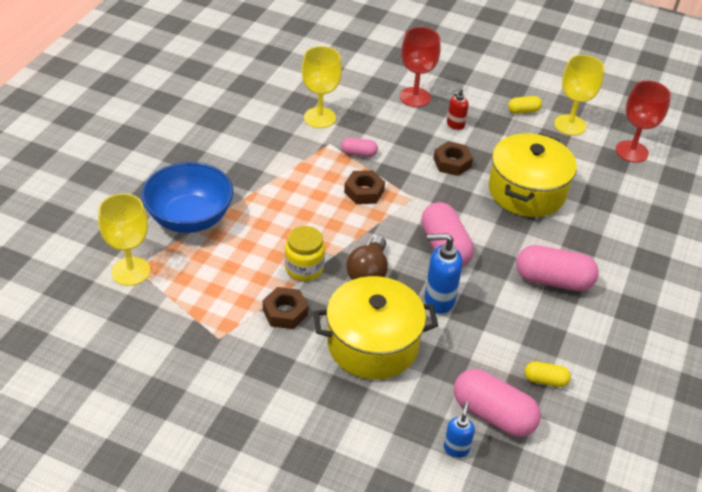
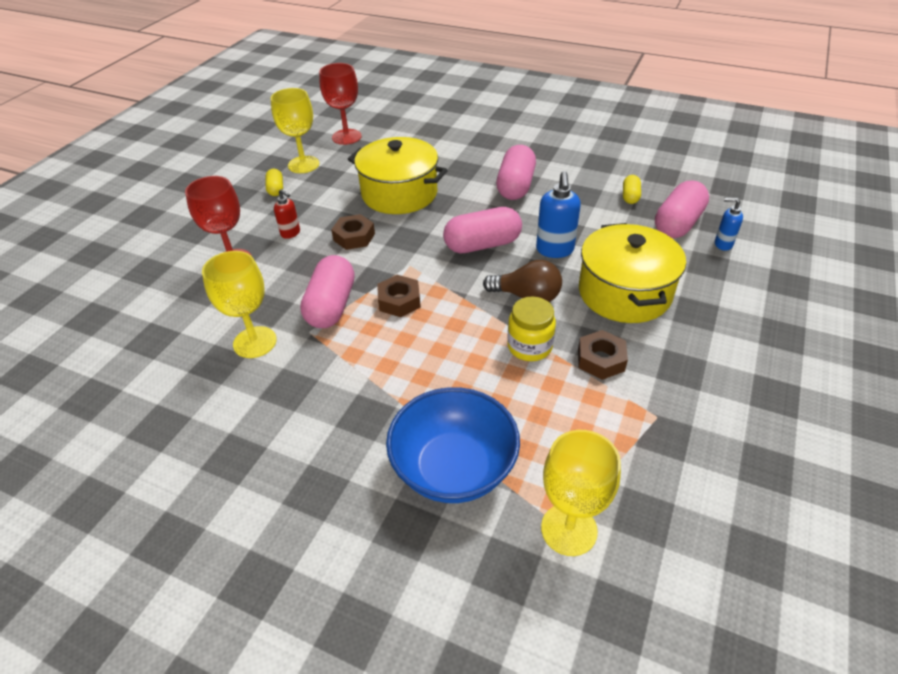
camera: 85 degrees left, 0 degrees up
pink capsule [341,138,378,157] -> pink capsule [300,255,355,328], size x1.95

